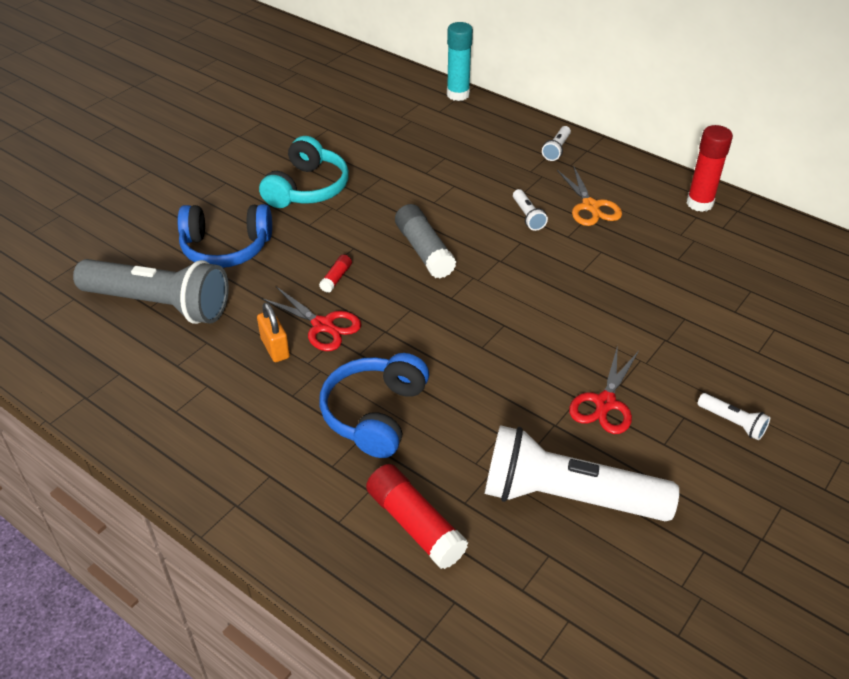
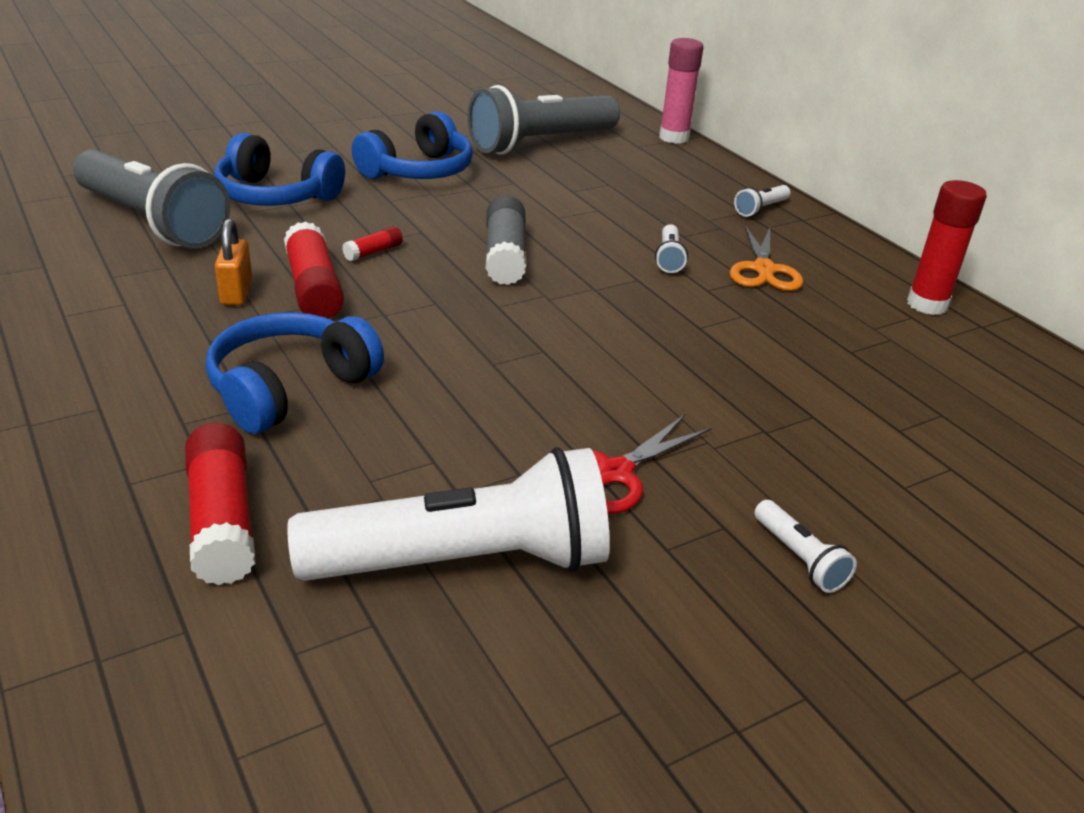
camera: 20 degrees right, 10 degrees down
turquoise headphones [259,136,349,208] -> blue headphones [352,111,473,179]
red scissors [261,287,361,351] -> red glue stick [284,221,344,319]
turquoise glue stick [447,22,473,101] -> pink glue stick [659,38,703,144]
white flashlight [484,425,679,521] -> white flashlight turned 135 degrees clockwise [287,447,610,581]
none -> grey flashlight [468,85,620,155]

